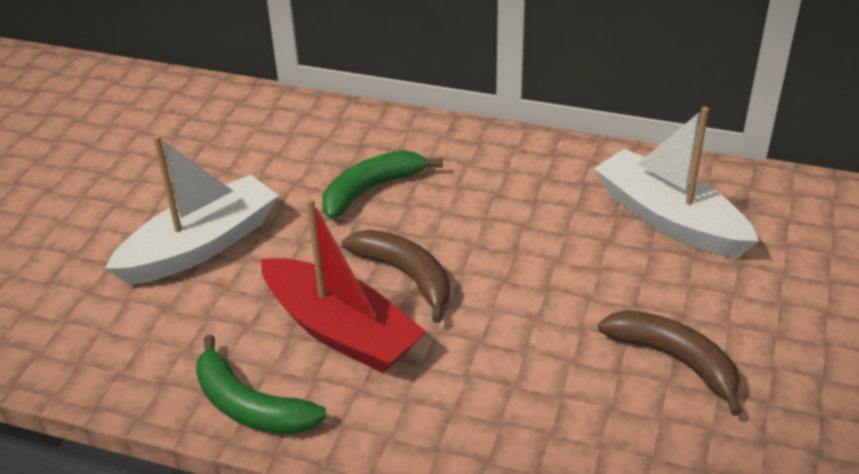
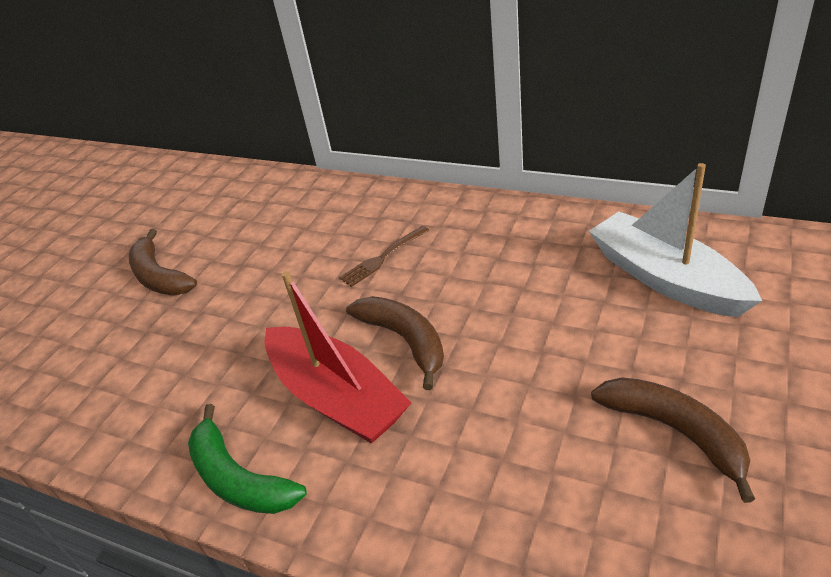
camera: 10 degrees right, 0 degrees up
white boat [105,135,279,285] -> none
green banana [322,150,443,219] -> brown fork [339,226,430,287]
none -> brown banana [129,229,197,295]

